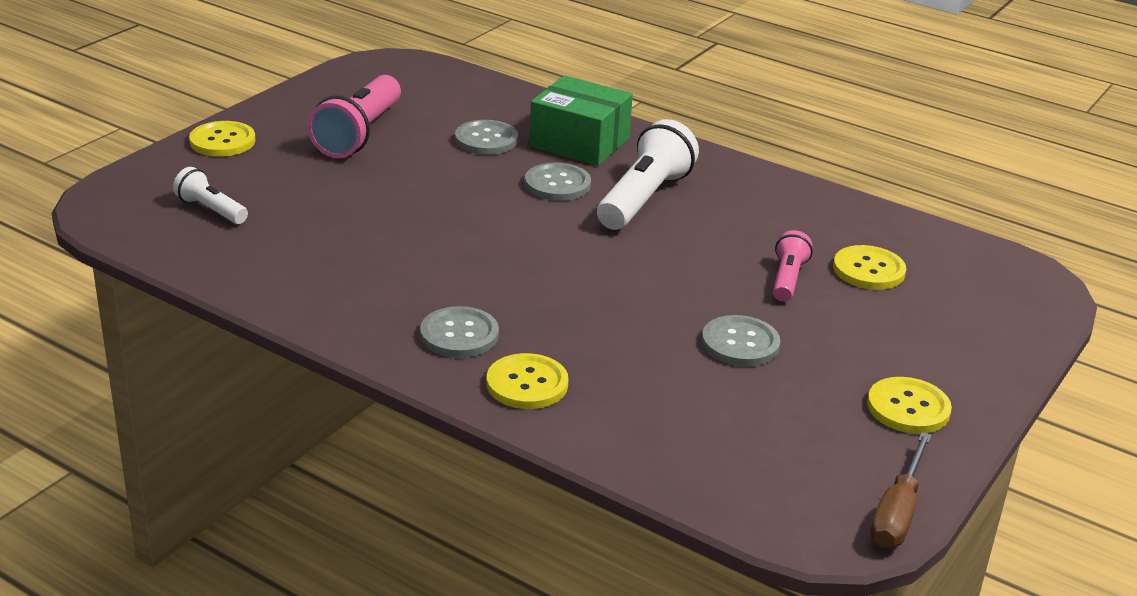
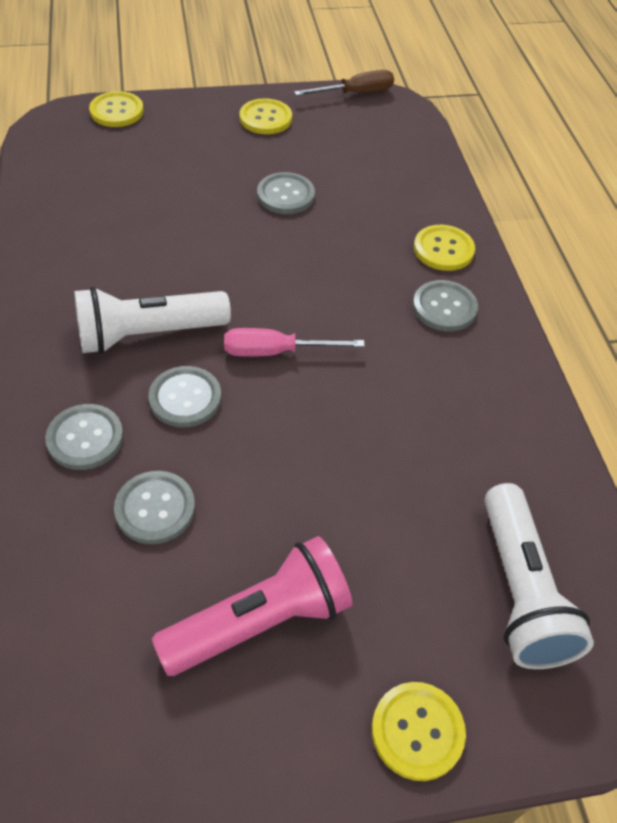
camera: 135 degrees left, 20 degrees up
white flashlight [173,167,248,224] -> white flashlight [484,483,594,669], size x1.83
green box [529,76,633,166] -> grey button [45,404,123,470]
pink flashlight [773,230,813,302] -> none
yellow button [833,245,906,290] -> yellow button moved to [89,91,144,127]
none -> pink screwdriver [224,328,365,357]

